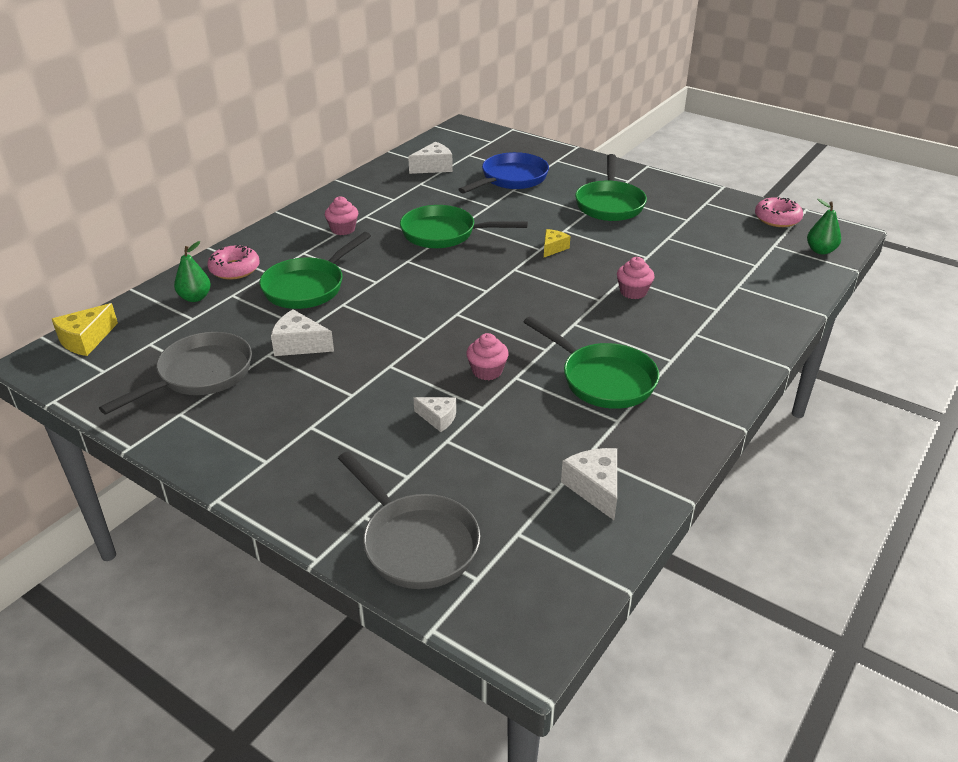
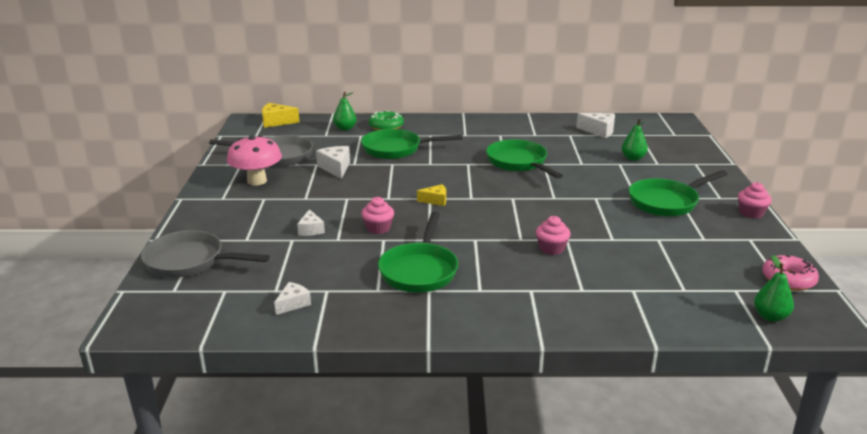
camera: 55 degrees right, 10 degrees down
pink donut [207,245,259,280] -> green donut [369,111,404,130]
pink cupcake [325,196,358,235] -> pink cupcake moved to [738,182,772,218]
grey pan [338,451,480,589] -> grey pan turned 90 degrees clockwise [141,230,270,278]
blue pan [458,152,549,193] -> green pear [622,119,648,161]
yellow cheese [544,229,570,257] -> yellow cheese moved to [417,184,446,206]
white cheese [561,448,617,520] -> white cheese [274,282,311,315], size x0.66
none -> pink mushroom [227,135,282,186]

